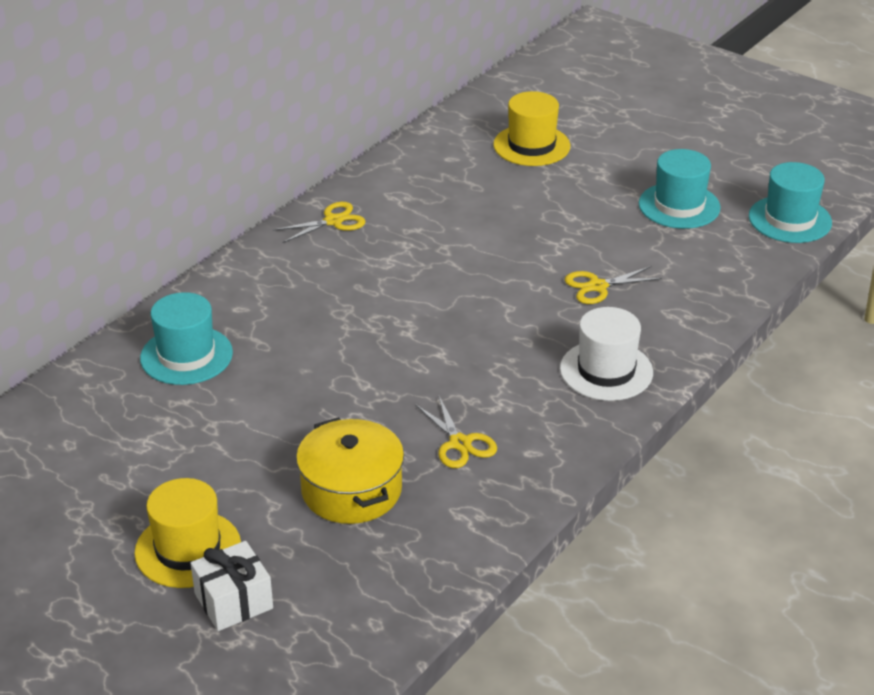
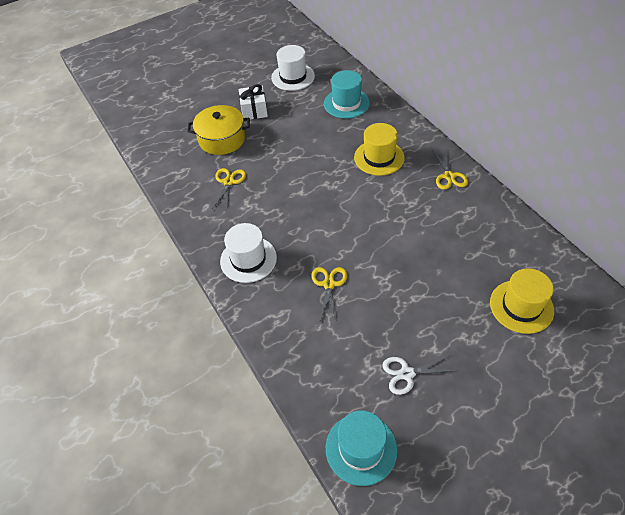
camera: 115 degrees right, 15 degrees up
yellow hat [134,478,241,588] -> yellow hat moved to [354,123,404,176]
white gift [191,541,273,631] -> white gift moved to [239,84,268,119]
yellow scissors [415,396,497,468] -> yellow scissors turned 105 degrees clockwise [212,168,246,209]
turquoise hat [639,149,721,229] -> white scissors [382,355,454,395]
none -> white hat [271,45,315,91]

